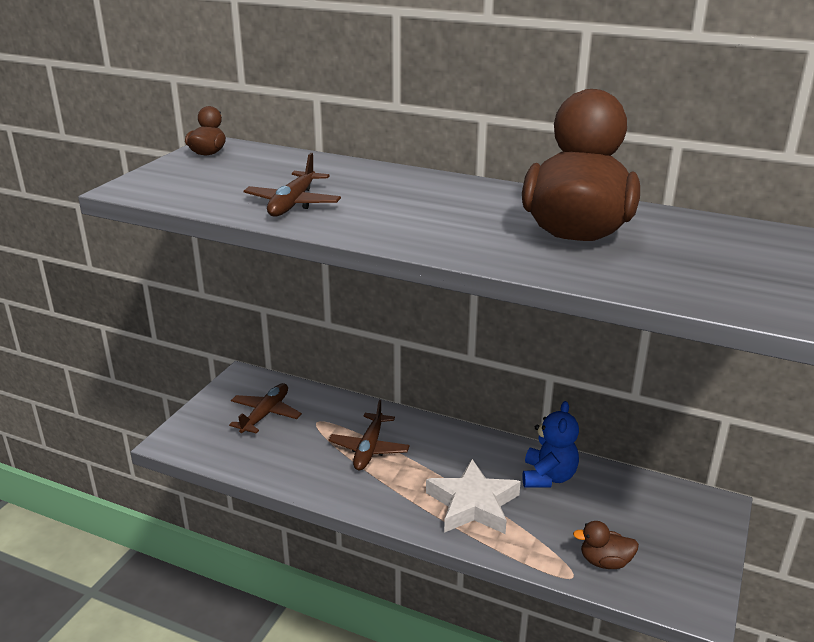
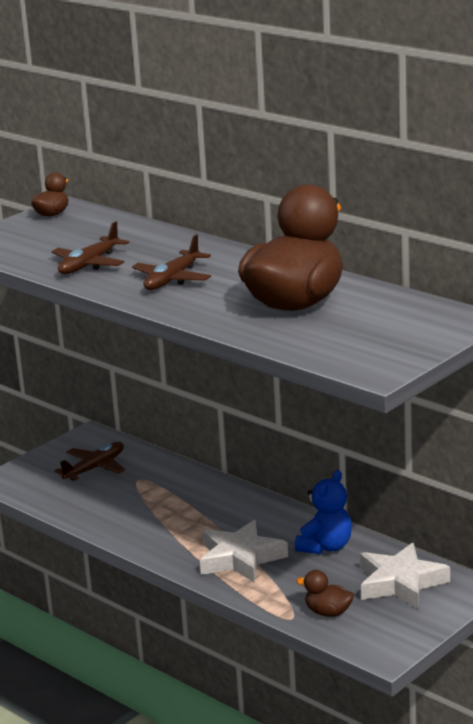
camera: 20 degrees right, 5 degrees down
brown plane [329,400,410,470] -> brown plane moved to [132,235,211,290]
none -> white star [360,543,450,608]

